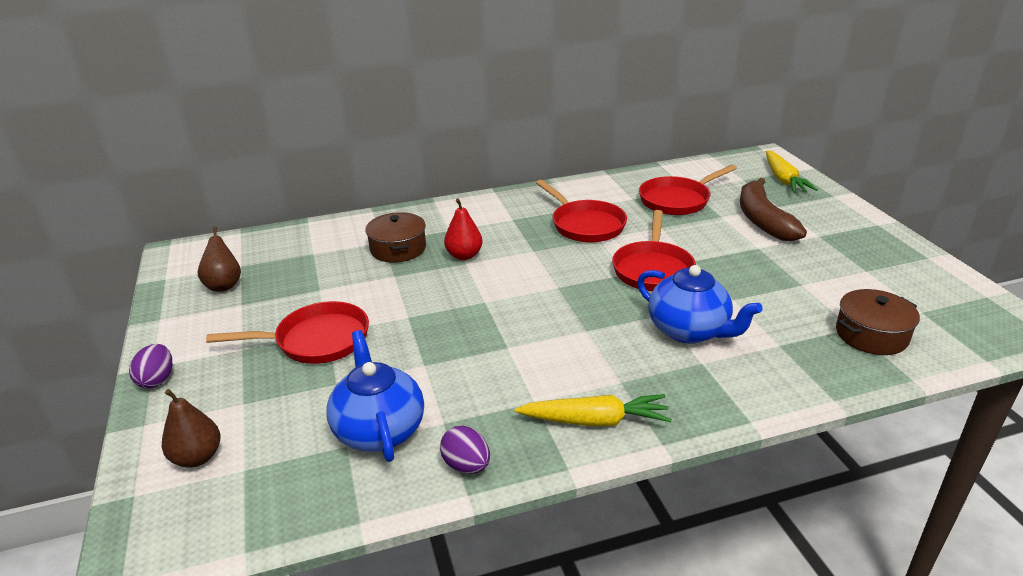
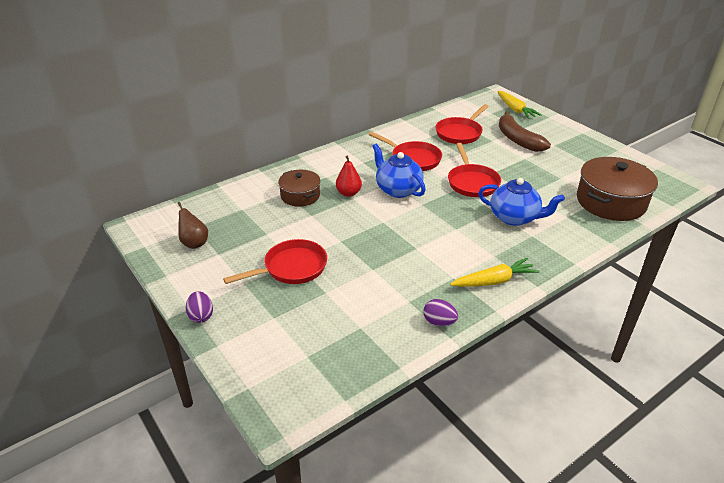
camera: 20 degrees left, 5 degrees up
brown pear [162,389,221,468] -> none
blue teapot [326,330,424,462] -> blue teapot moved to [372,144,426,198]
brown pot [836,289,920,355] -> brown pot [577,157,658,221], size x1.70

